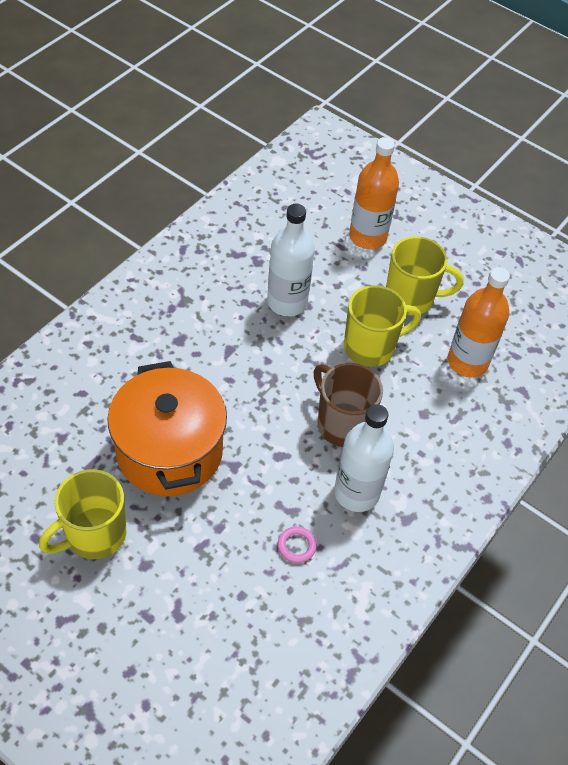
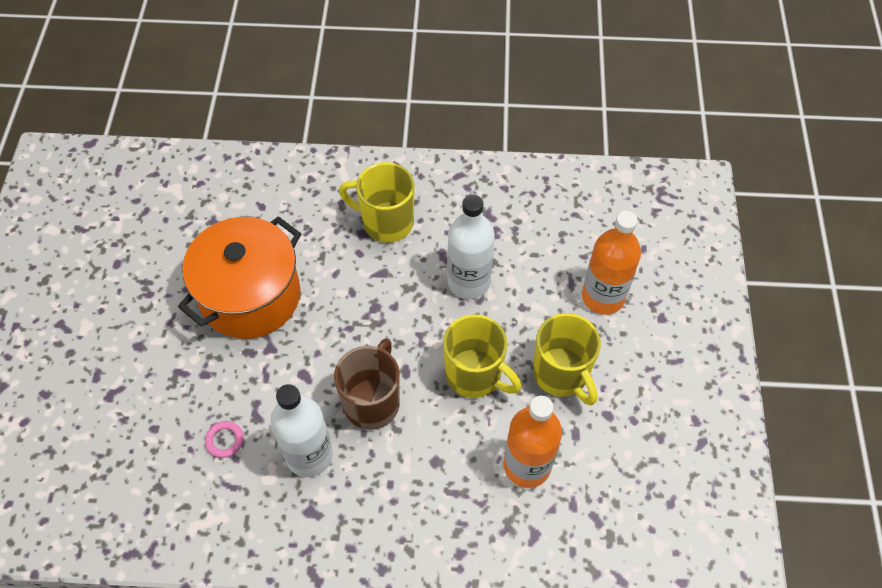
camera: 60 degrees right, 5 degrees up
yellow mug [39,469,126,559] -> yellow mug moved to [339,162,415,242]

